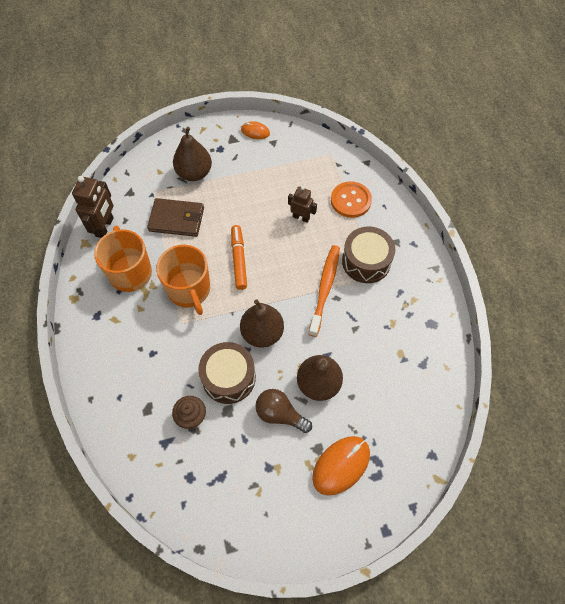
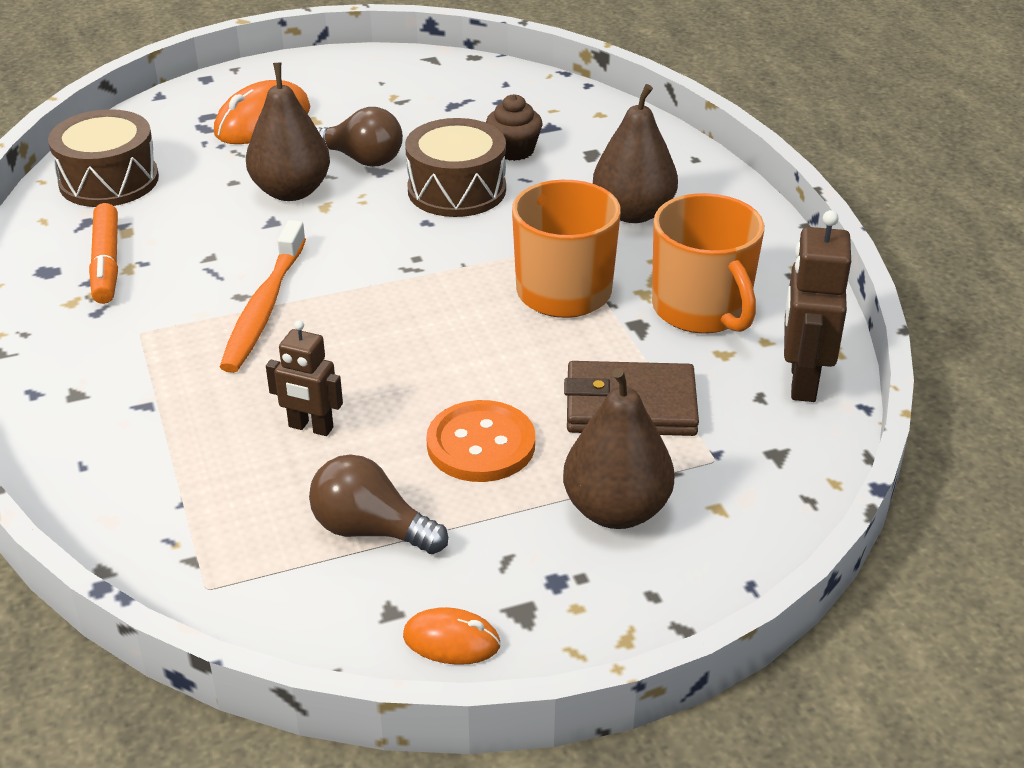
camera: 175 degrees right, 25 degrees down
orange marker [231,225,247,290] -> orange marker moved to [89,203,118,304]
brown pear [240,299,284,348] -> brown pear moved to [593,84,678,223]
orange button [331,181,372,218] -> orange button moved to [426,400,535,482]
brown drum [342,226,396,283] -> brown drum moved to [48,109,159,207]
none -> brown light bulb [309,455,448,554]

